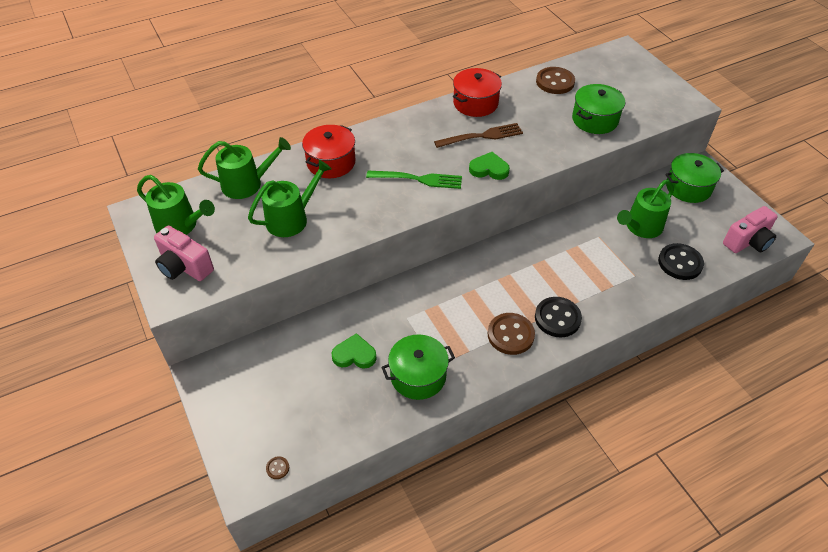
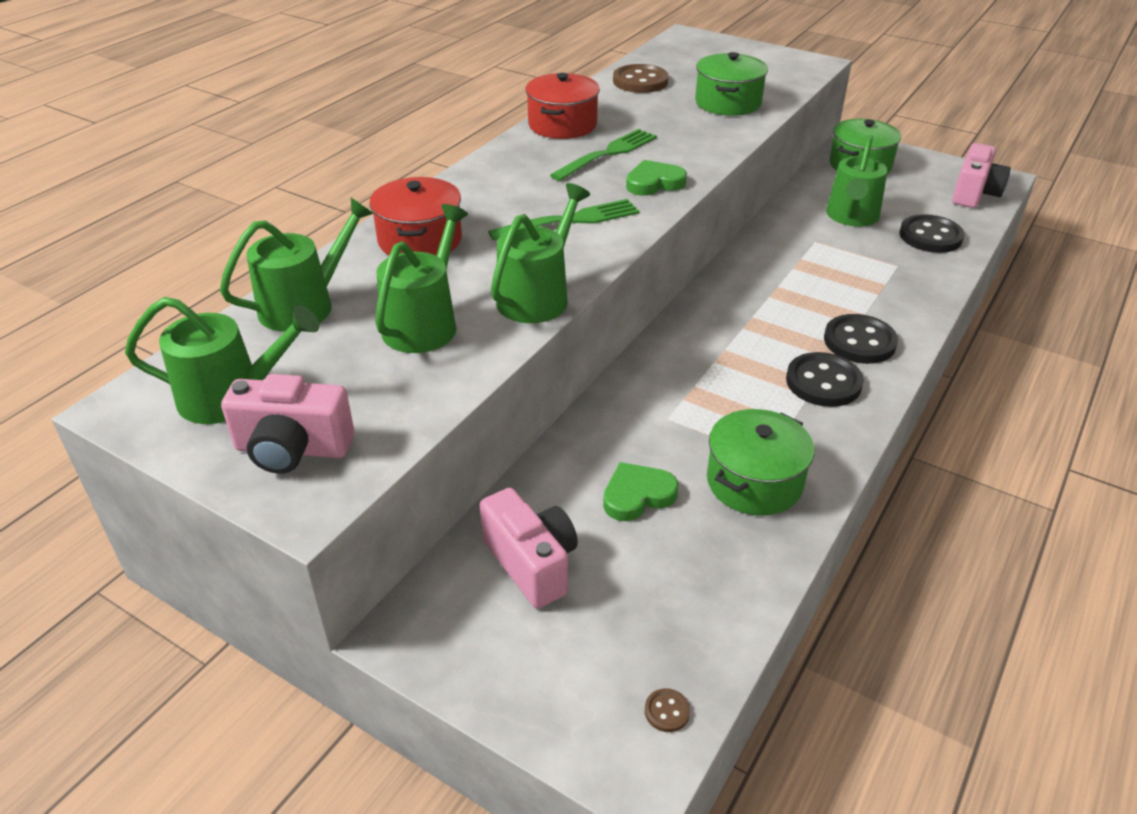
camera: 30 degrees left, 10 degrees down
brown fork [434,123,523,148] -> green fork [550,129,657,181]
brown button [488,313,535,355] -> black button [786,352,864,407]
none -> pink camera [480,488,578,608]
none -> green watering can [491,183,590,323]

